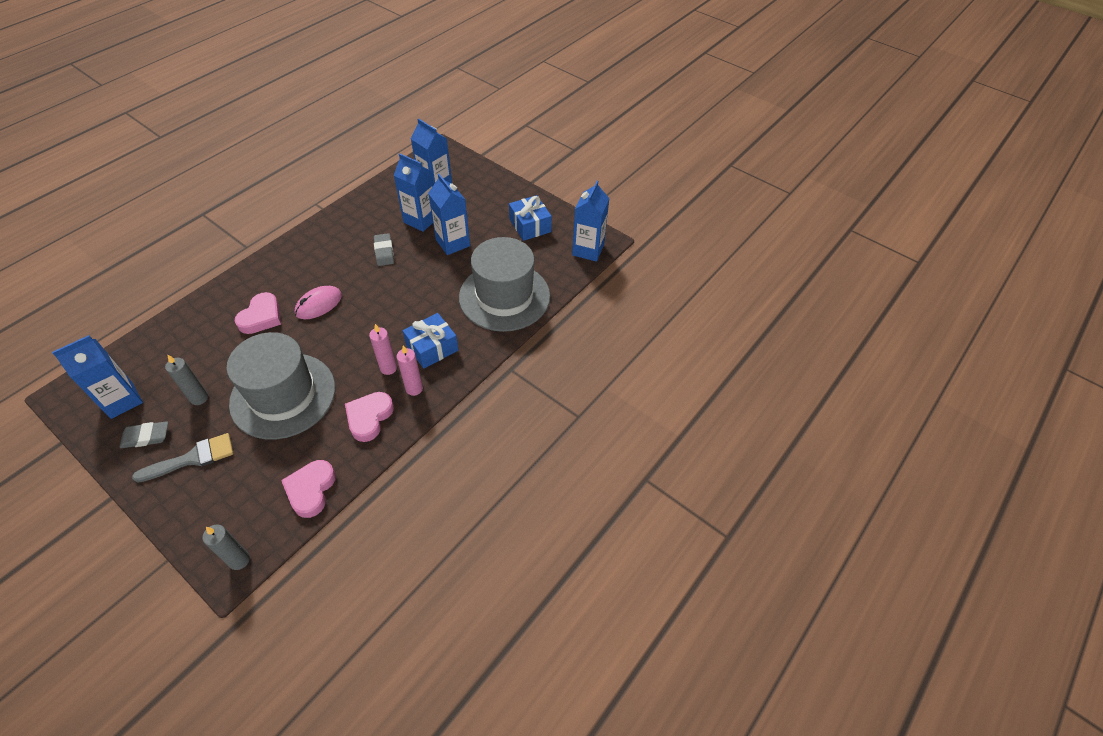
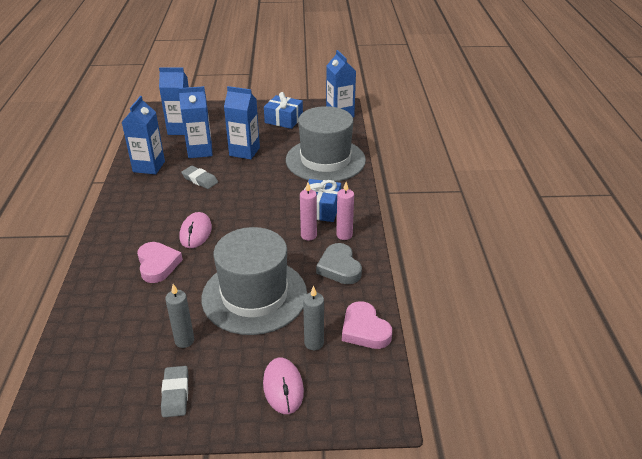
camera: 40 degrees left, 15 degrees down
blue carton [52,335,143,419] -> blue carton moved to [122,96,165,174]
grey eraser [120,421,168,448] -> grey eraser turned 45 degrees counterclockwise [161,366,188,417]
grey brush [132,433,233,483] -> none
grey candle [202,525,250,570] -> grey candle moved to [303,286,324,350]
pink heart [345,392,394,442] -> grey heart [316,243,362,284]
none -> pink mouse [263,358,304,414]

